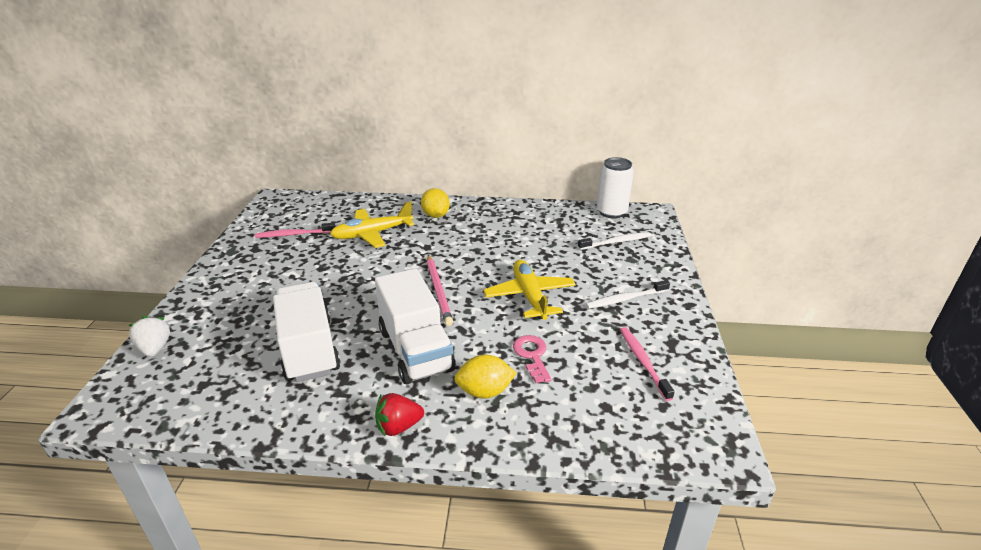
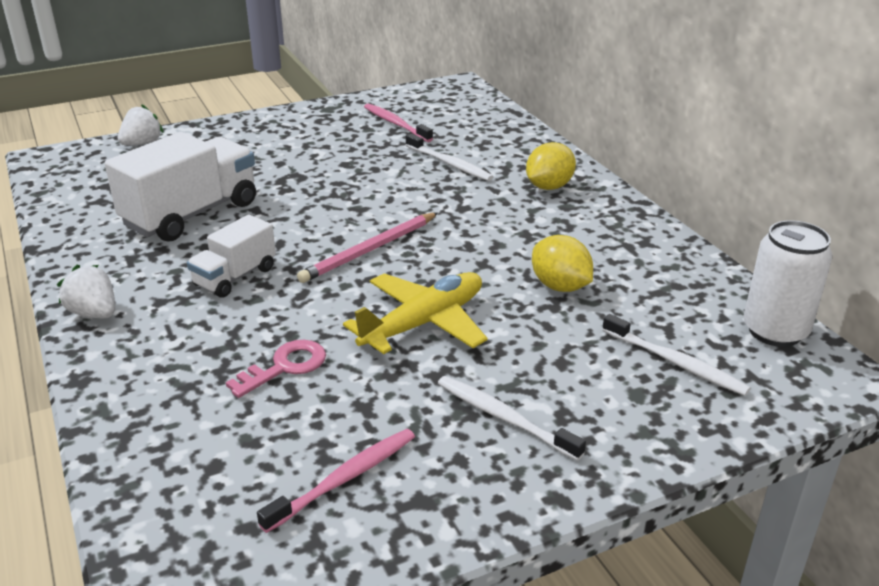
camera: 60 degrees right, 0 degrees up
yellow plane [330,201,414,248] -> white toothbrush [406,133,493,181]
white truck [375,269,456,384] -> white truck [187,214,276,298], size x0.57
red strawberry [375,393,424,436] -> white strawberry [57,265,115,318]
yellow lemon [454,355,517,399] -> yellow lemon moved to [532,235,593,292]

